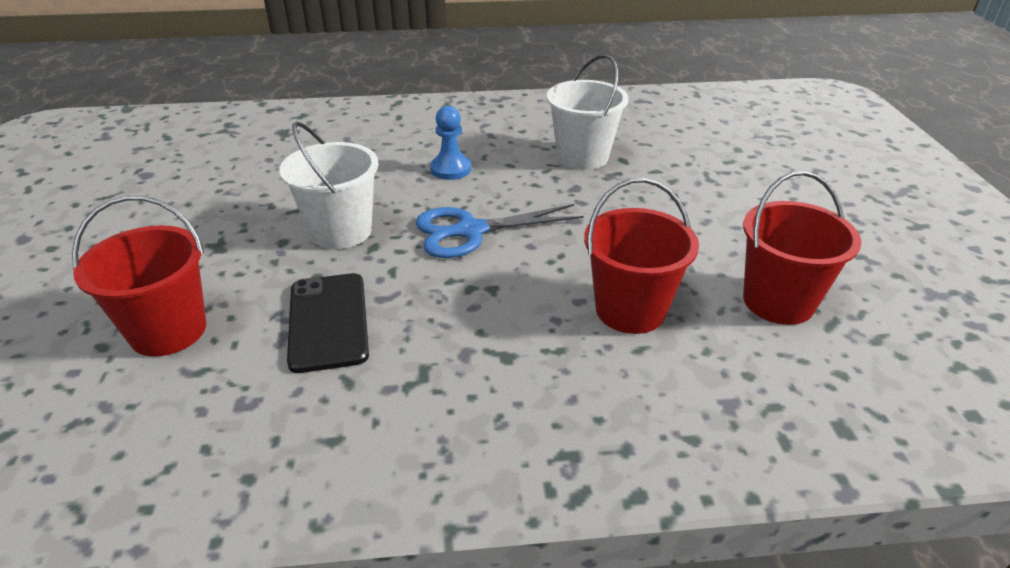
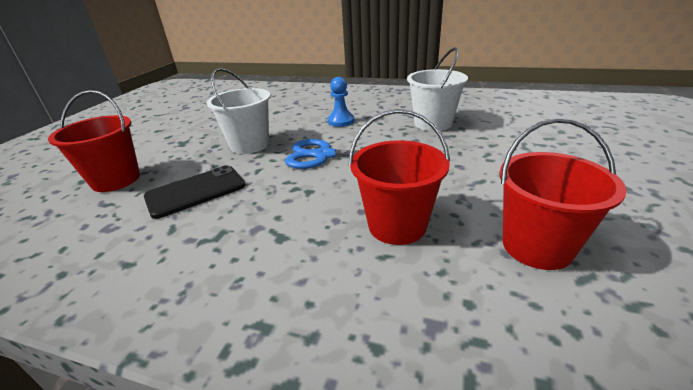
camera: 25 degrees right, 5 degrees down
black phone [287,273,369,373] -> black phone turned 45 degrees clockwise [144,165,245,219]

